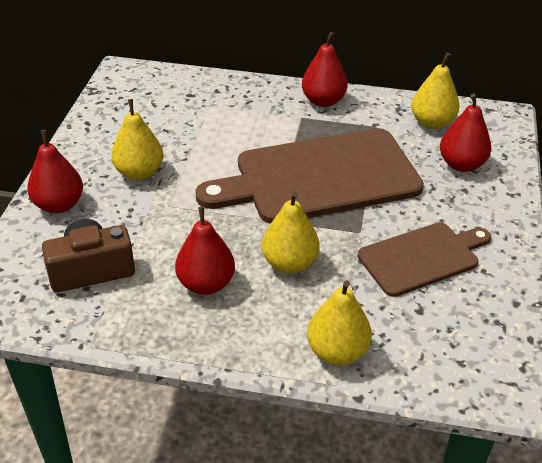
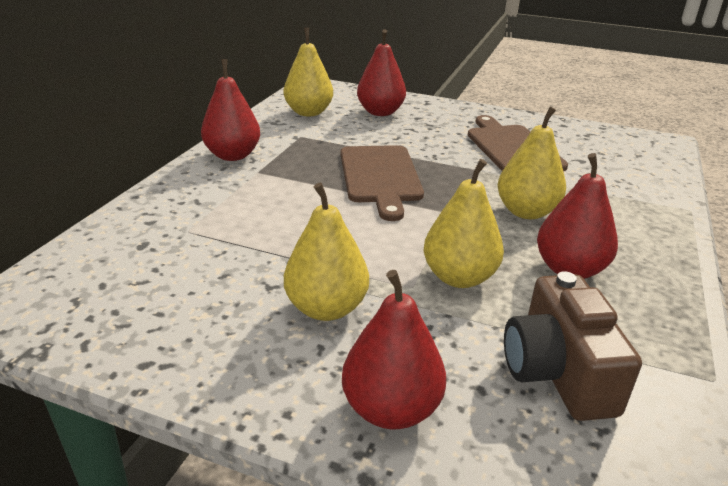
camera: 80 degrees left, 10 degrees down
brown cutting board [195,128,424,224] -> brown cutting board [341,145,424,221], size x0.57
yellow pear [307,280,372,365] -> yellow pear moved to [423,159,504,288]

